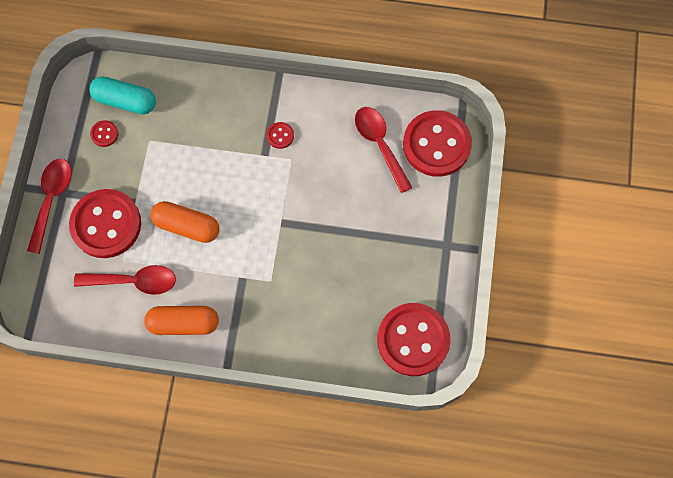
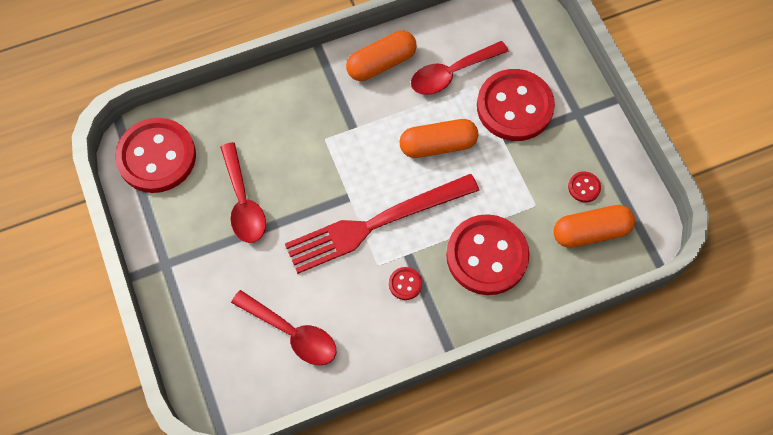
camera: 150 degrees right, 5 degrees down
red spoon [27,159,72,254] -> red spoon moved to [220,142,266,243]
turquoise capsule [89,76,156,114] -> orange capsule [553,205,635,248]
red button [403,110,472,177] -> red button moved to [446,214,529,295]
none -> red fork [285,174,479,274]

